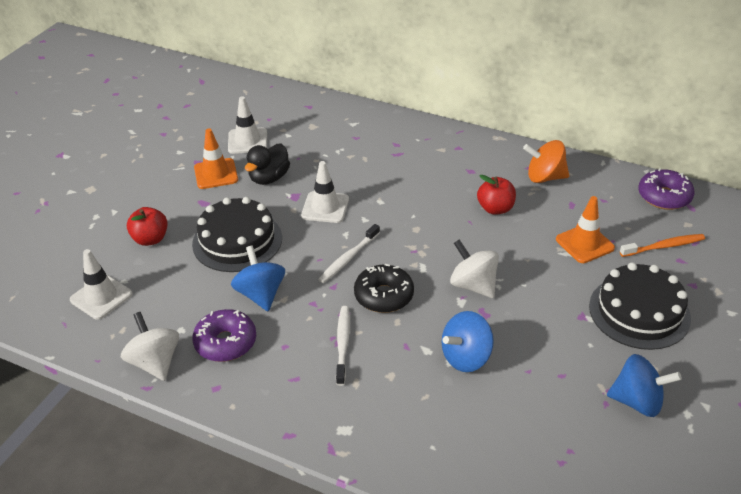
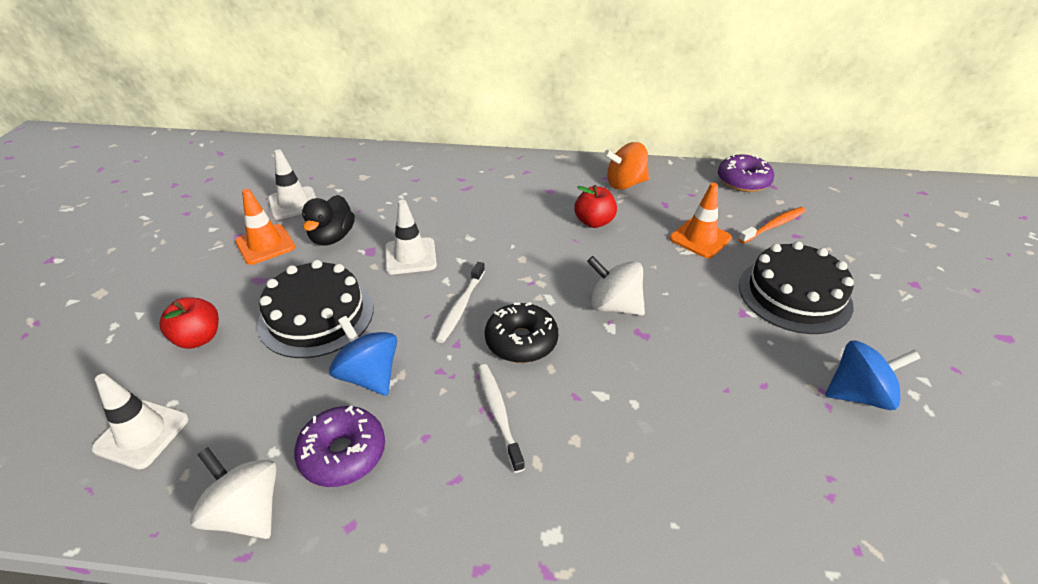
camera: 20 degrees left, 0 degrees up
blue spinning top [442,311,494,372] -> none

